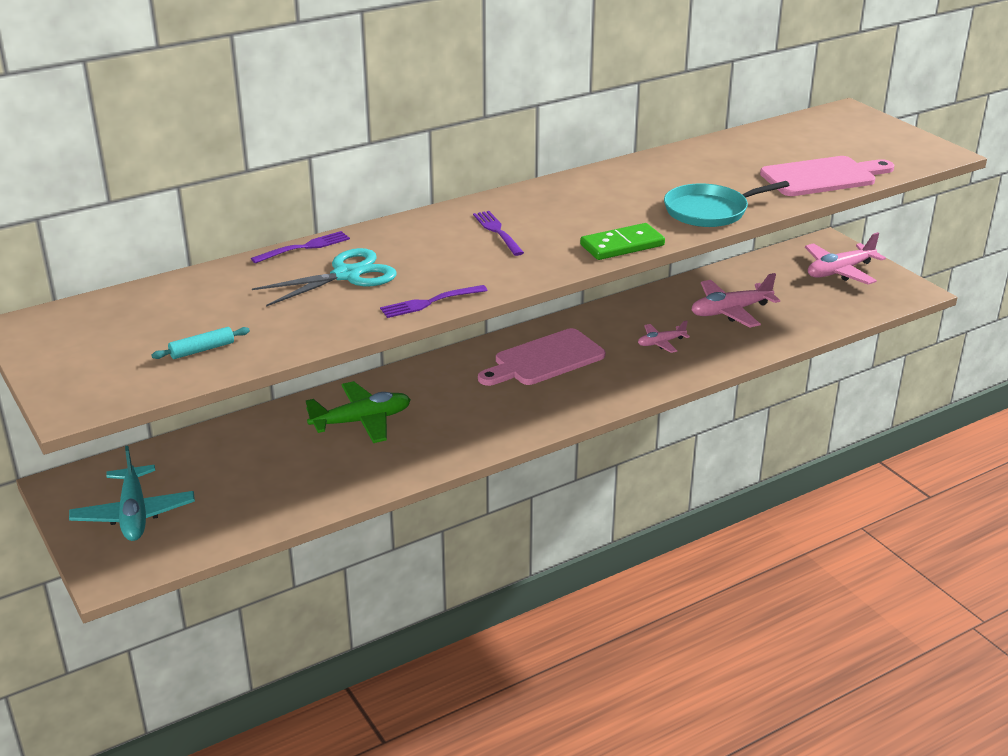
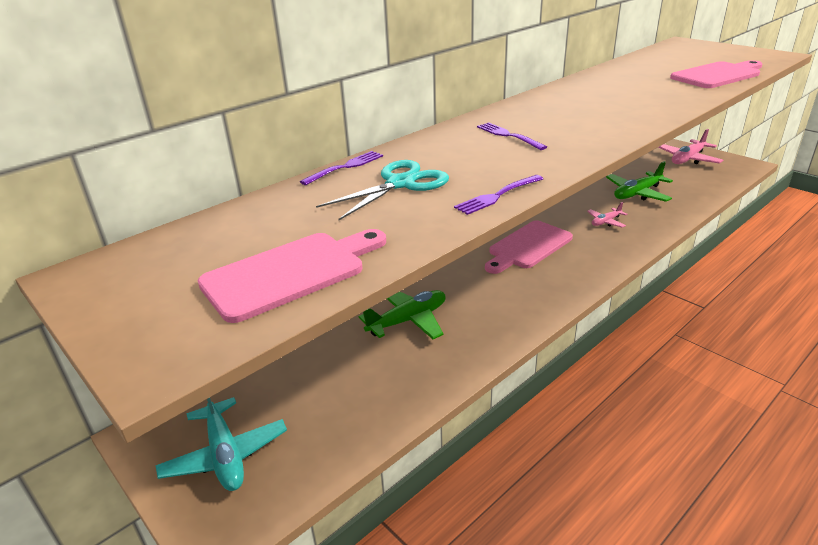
camera: 10 degrees left, 0 degrees up
turquoise rolling pin [151,327,250,359] -> pink cutting board [198,229,386,323]
green domino [580,223,665,260] -> none
turquoise pan [664,181,789,227] -> none
pink plane [691,273,780,328] -> green plane [606,161,673,202]

